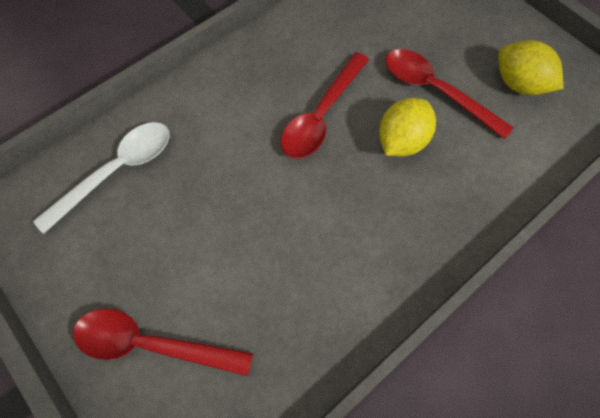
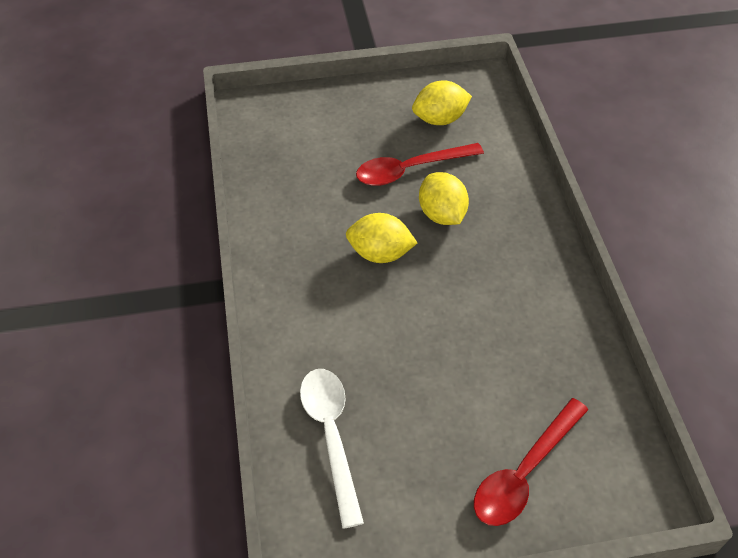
camera: 60 degrees left, 15 degrees down
red spoon [281,52,369,159] -> yellow lemon [346,213,417,263]

